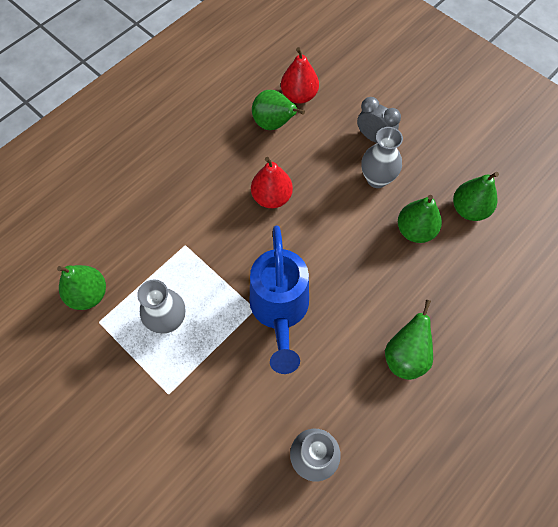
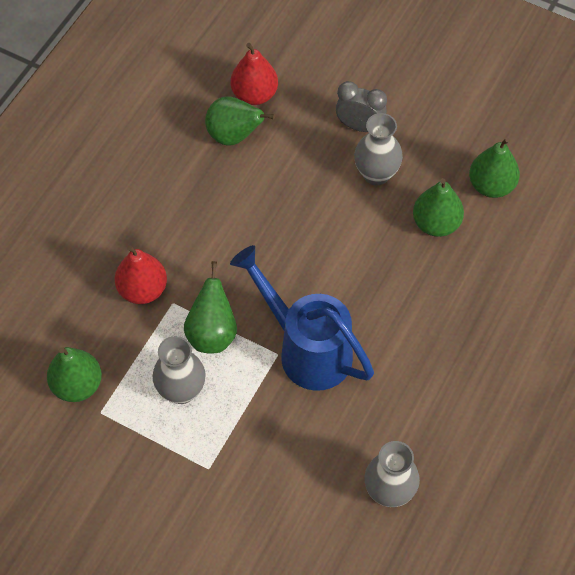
camera: 15 degrees left, 5 degrees down
blue watering can [249,225,309,374] -> blue watering can turned 150 degrees clockwise [230,245,374,391]
red pear [251,157,293,208] -> red pear moved to [115,245,167,304]
green pear [385,300,433,380] -> green pear moved to [184,261,237,354]

